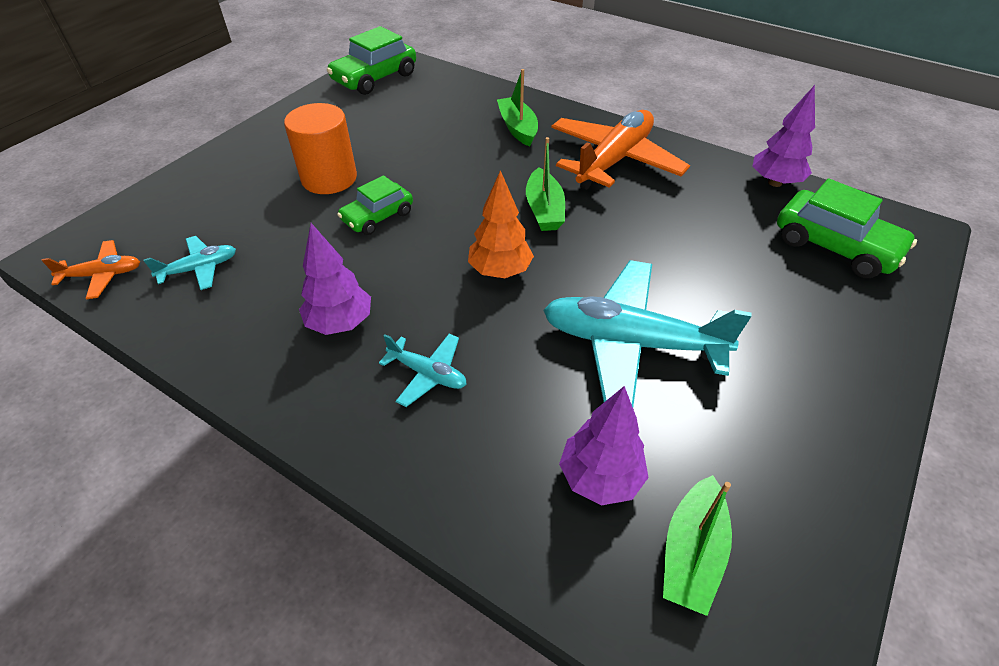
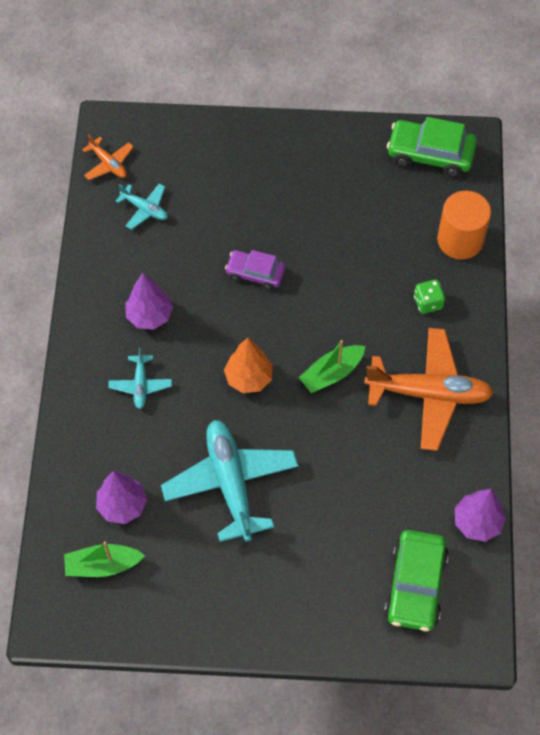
camera: 60 degrees right, 15 degrees up
orange cylinder [284,103,357,194] -> orange cylinder moved to [437,191,491,259]
green car [337,175,413,235] -> purple car [225,250,286,290]
green boat [497,69,538,147] -> green dice [414,279,445,314]

